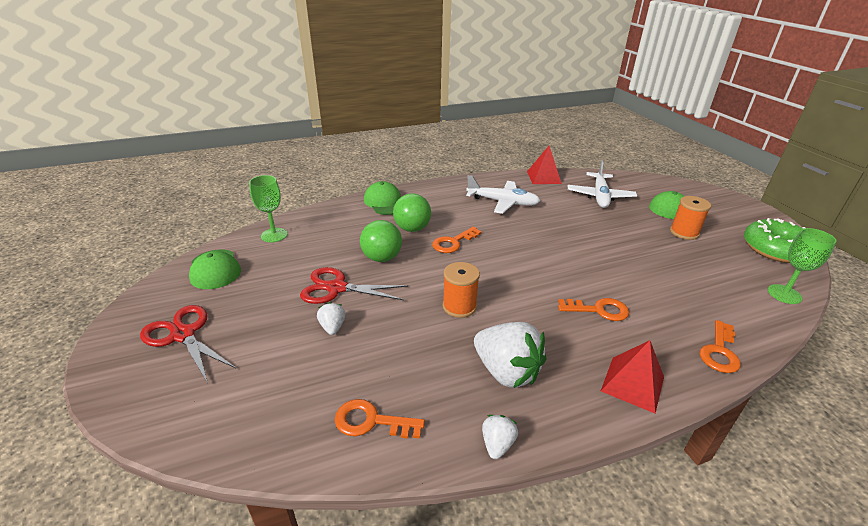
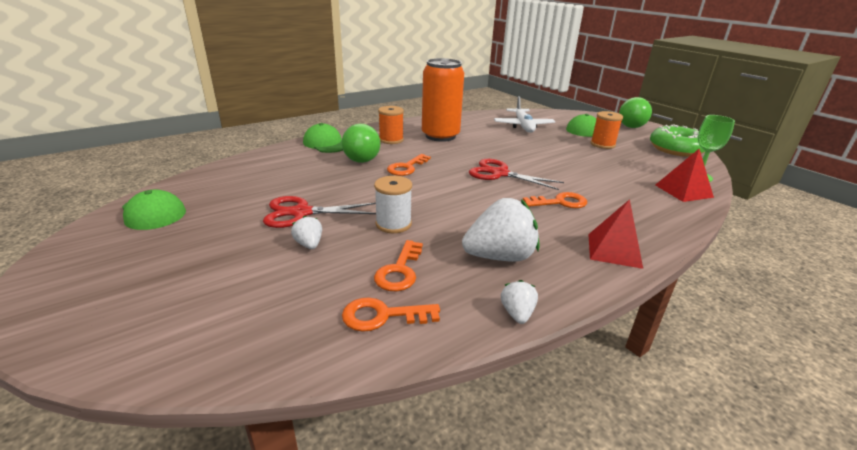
camera: 15 degrees left, 5 degrees down
red scissors [140,305,236,383] -> red scissors moved to [469,159,564,190]
green goblet [249,175,288,242] -> none
green ball [360,220,402,262] -> green ball moved to [619,97,652,128]
orange spool [443,262,480,318] -> orange spool moved to [378,106,404,144]
white plane [466,175,540,214] -> orange can [422,58,464,142]
white strawberry [474,322,546,388] -> white strawberry turned 45 degrees counterclockwise [462,198,539,262]
red pyramid [527,146,562,184] -> red pyramid moved to [655,149,714,202]
orange key [700,320,741,373] -> orange key moved to [374,240,423,291]
none -> white spool [374,176,412,233]

